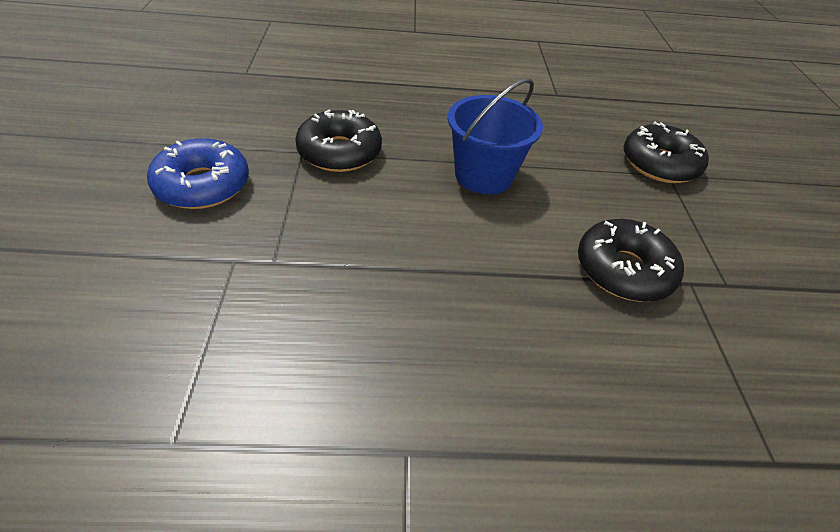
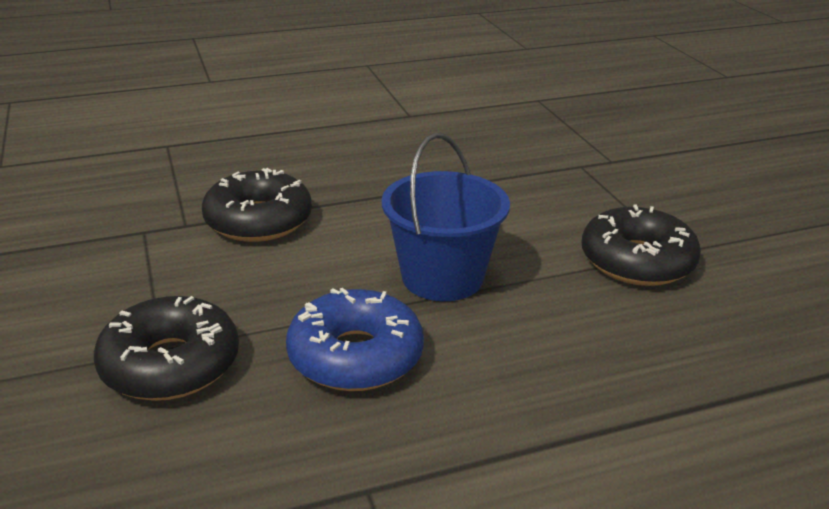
camera: 165 degrees right, 15 degrees down
blue donut [147,138,249,209] -> blue donut moved to [286,288,424,391]

